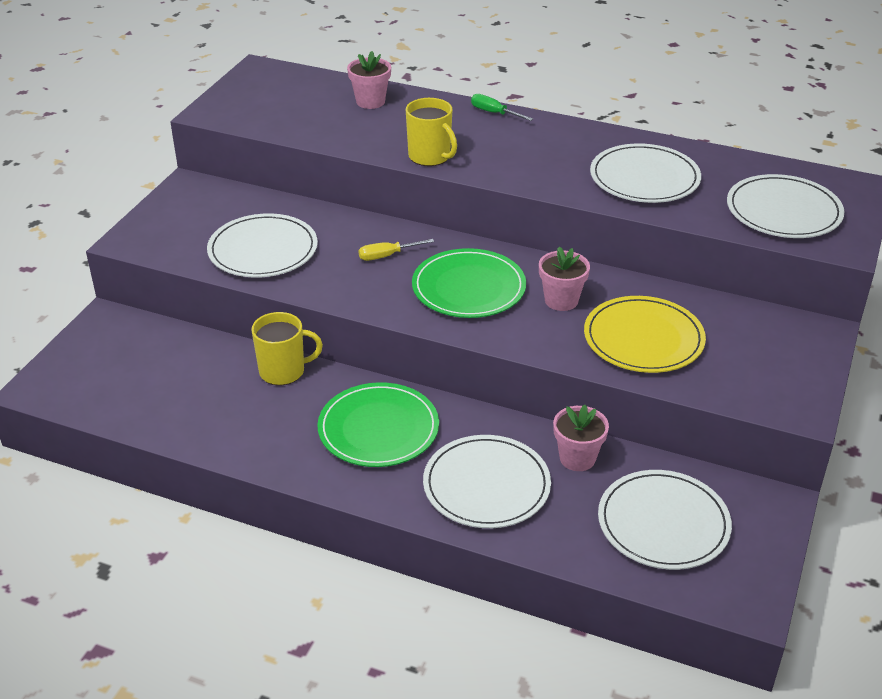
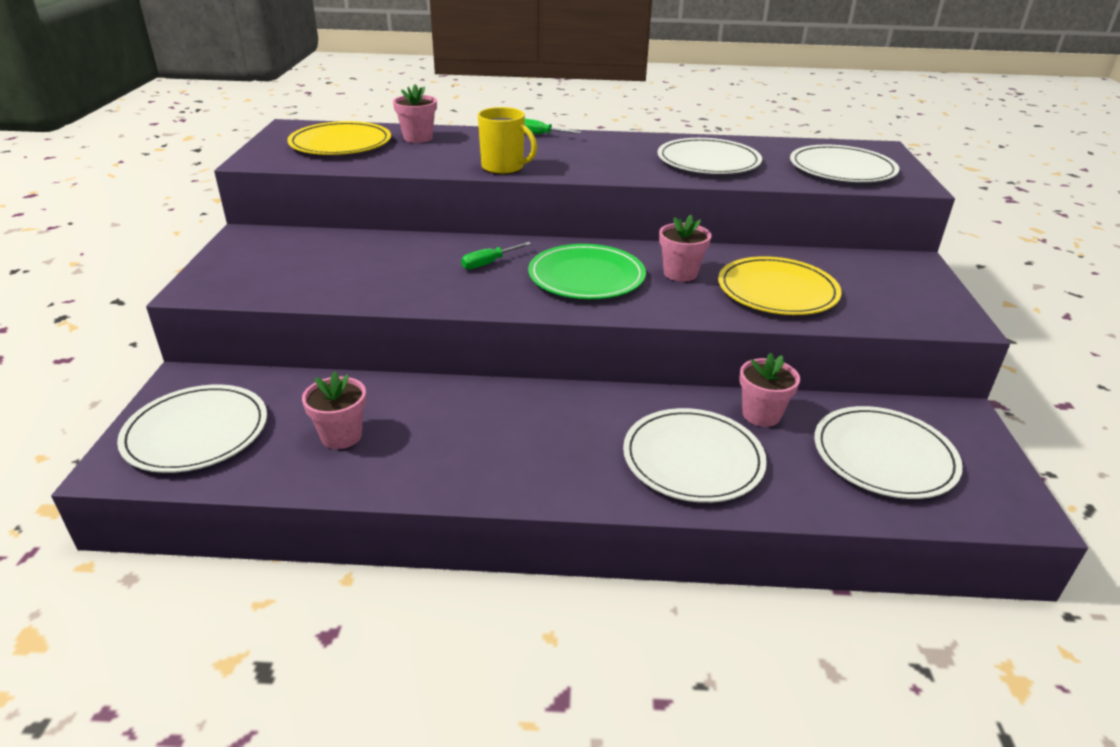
camera: 20 degrees left, 5 degrees down
white plate [207,213,318,278] -> white plate moved to [117,385,267,473]
yellow mug [251,312,323,385] -> none
green plate [317,382,439,467] -> none
yellow screwdriver [358,239,434,261] -> green screwdriver [461,242,531,270]
none -> yellow plate [287,121,391,155]
none -> pink flower pot [302,371,366,449]

